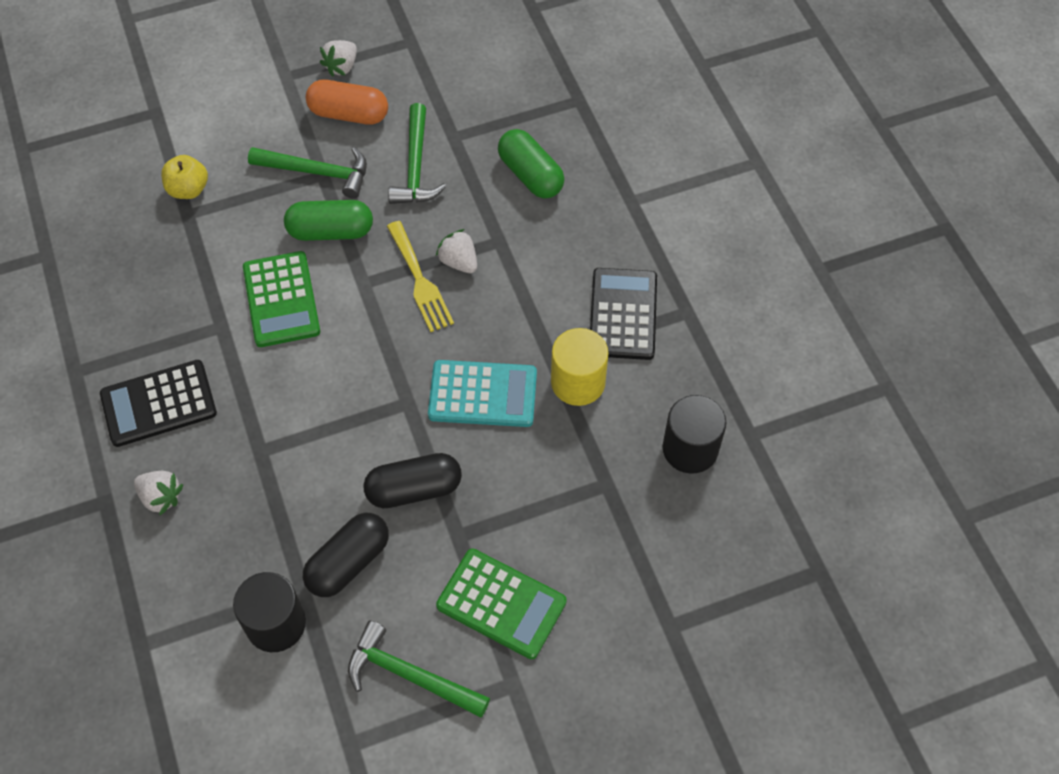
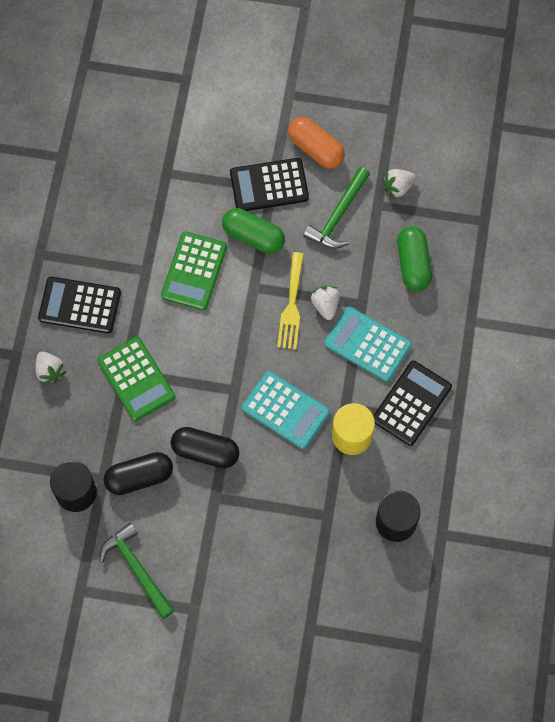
camera: 30 degrees right, 10 degrees up
yellow apple [161,155,208,199] -> none
green hammer [248,147,367,199] -> black calculator [230,158,309,211]
white strawberry [320,40,357,77] -> white strawberry moved to [382,169,416,199]
green calculator [436,549,567,659] -> green calculator moved to [97,337,175,421]
none -> turquoise calculator [324,307,412,382]

